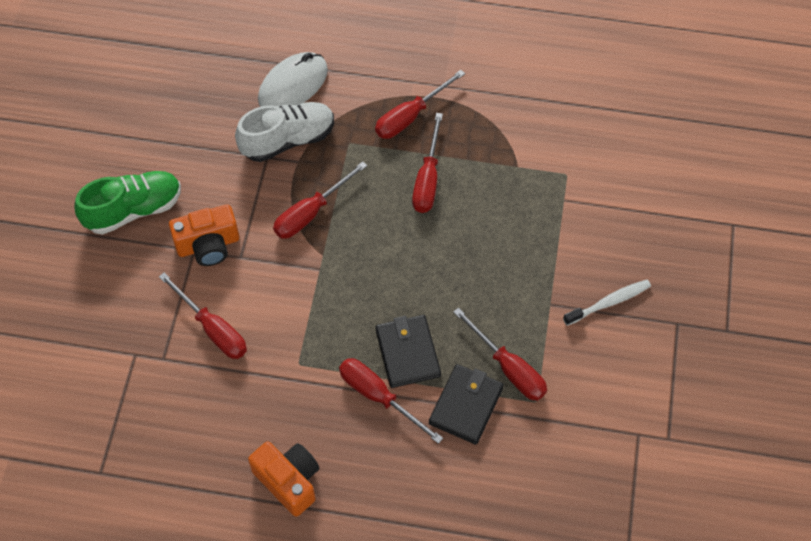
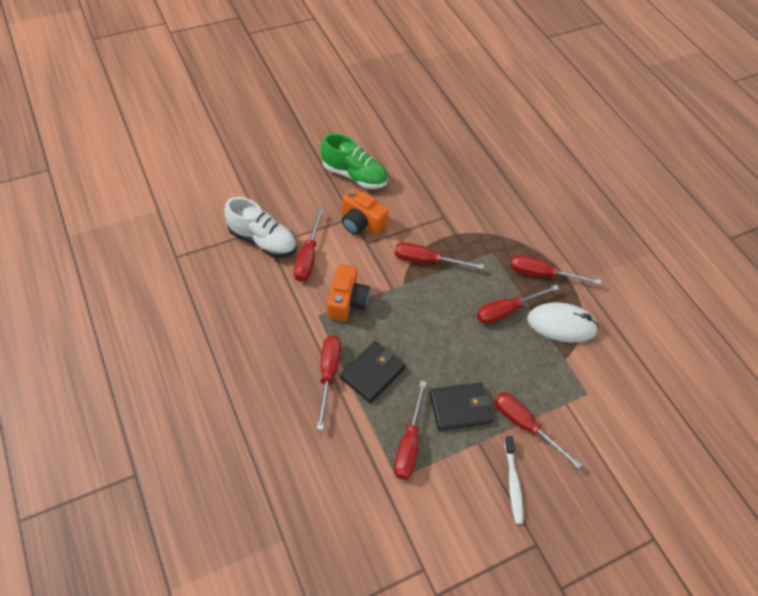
camera: 50 degrees right, 5 degrees down
white shoe [235,102,334,162] -> white shoe moved to [224,197,297,258]
orange camera [248,441,319,517] -> orange camera moved to [327,264,369,322]
white mouse [258,52,328,107] -> white mouse moved to [527,302,599,342]
black wallet [429,364,504,444] -> black wallet moved to [430,382,493,431]
white toothbrush [563,280,651,326] -> white toothbrush turned 60 degrees clockwise [504,436,523,524]
none -> red screwdriver [494,392,582,469]

